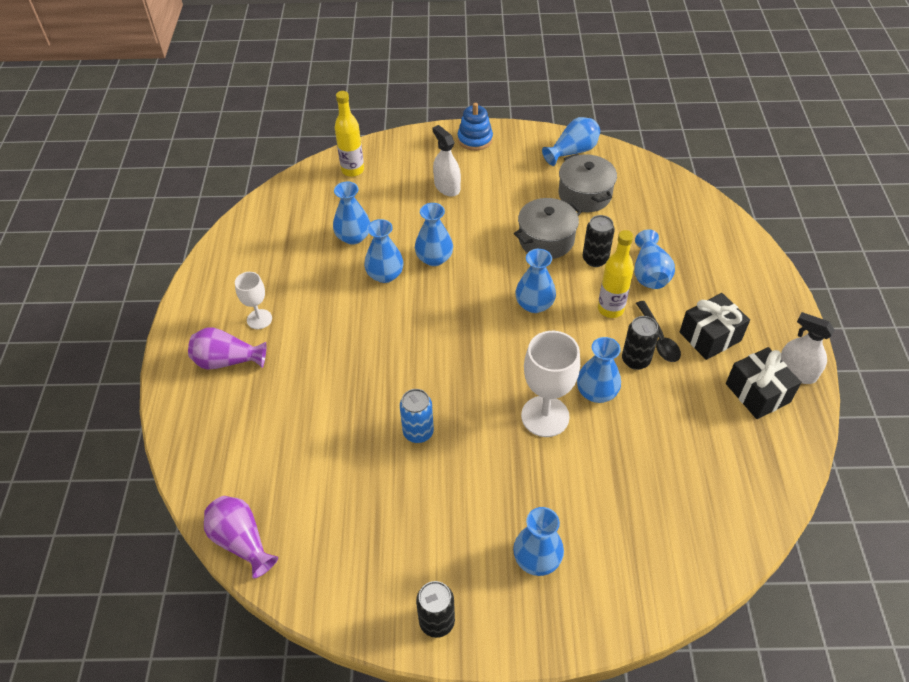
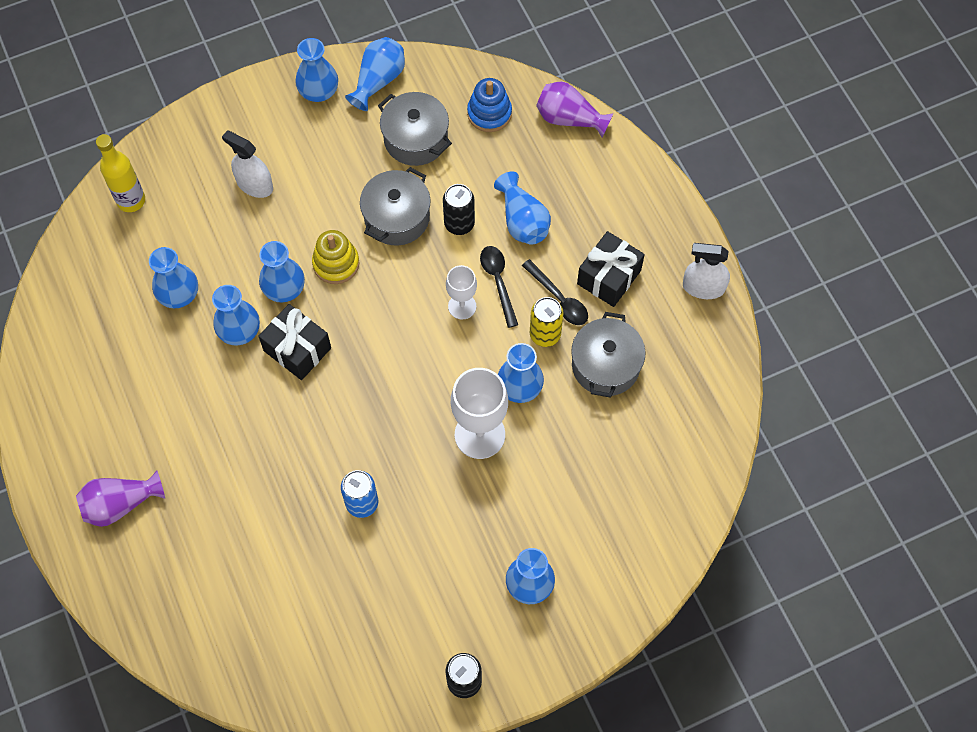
camera: 25 degrees left, 15 degrees up
purple vase [204,496,278,579] -> purple vase moved to [536,81,614,138]
white goblet [235,272,272,329] -> white goblet moved to [446,265,477,319]
blue stacking toy [458,103,493,151] -> blue stacking toy moved to [467,78,512,132]
blue vase [516,249,556,313] -> blue vase moved to [295,38,338,102]
yellow bottle [598,230,634,318] -> black spoon [480,246,518,328]
black can [622,316,659,370] -> yellow can [530,297,564,347]
black gift [726,347,802,419] -> black gift moved to [258,304,331,380]
none -> yellow stacking toy [312,230,359,284]
none -> grey pot [571,312,645,398]

